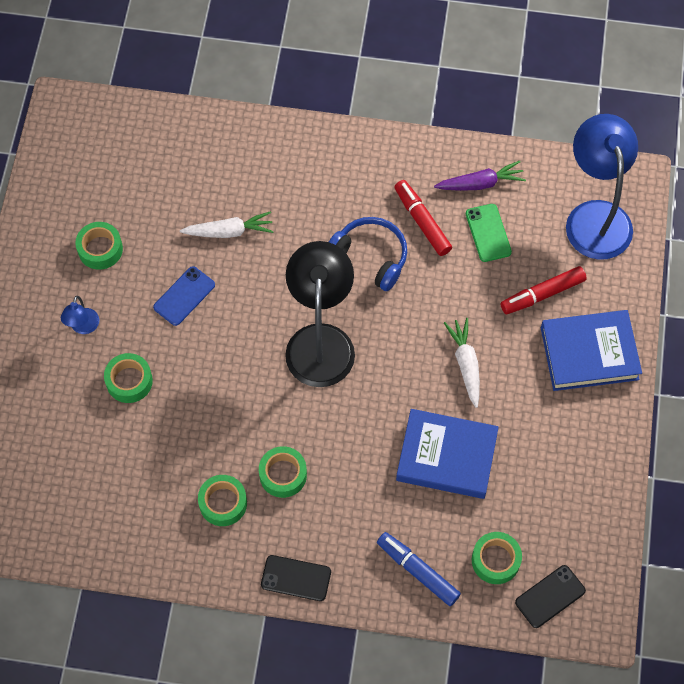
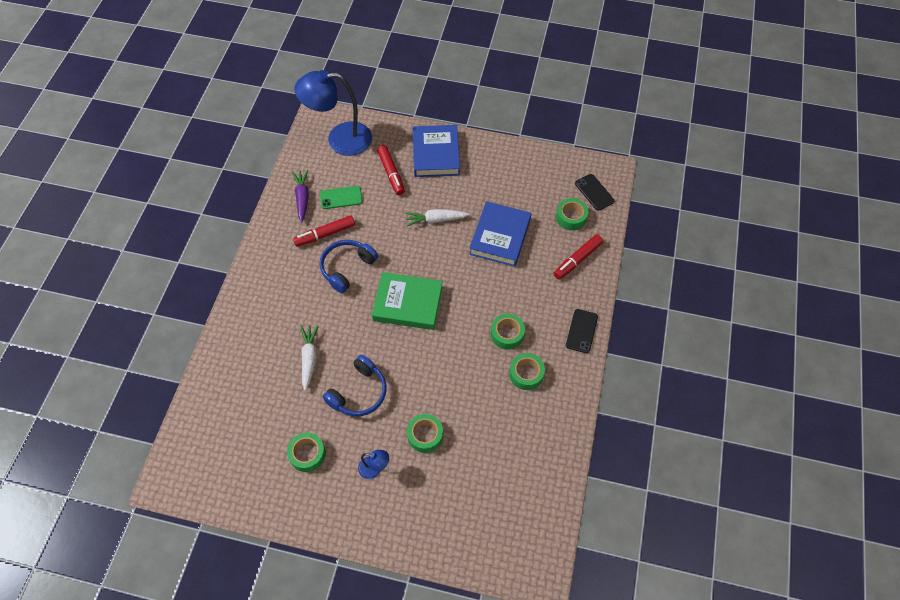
camera: 85 degrees left, 5 degrees down
blue phone [153,266,215,326] -> blue headphones [323,355,387,416]
black lamp [285,241,355,387] -> green book [372,272,443,330]
blue marker [377,532,461,606] -> red marker [554,234,603,279]

